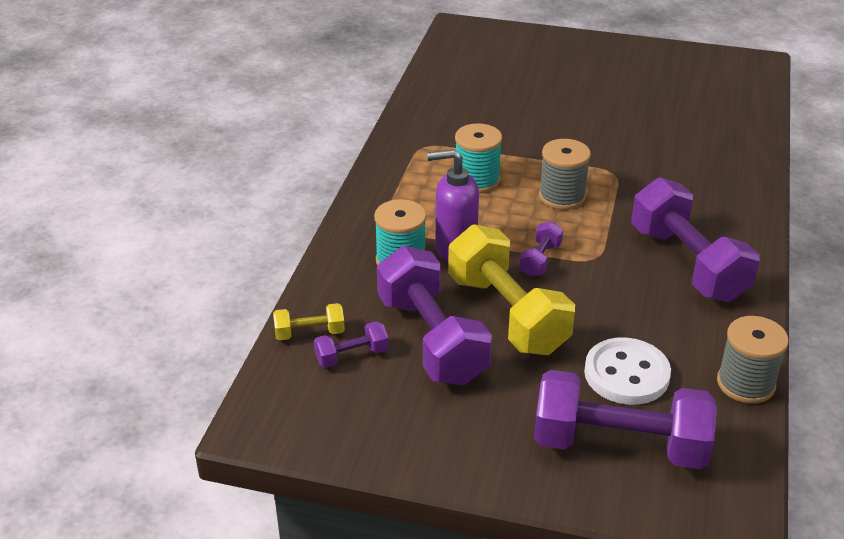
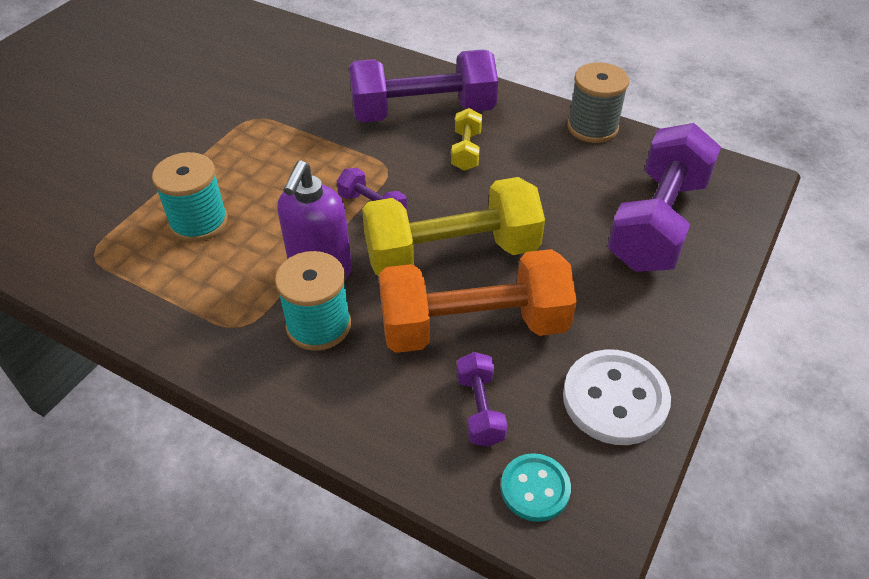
camera: 75 degrees left, 10 degrees up
yellow dumbbell [273,303,345,340] -> yellow dumbbell moved to [451,108,482,171]
purple dumbbell [377,246,492,385] -> orange dumbbell [379,249,577,353]
grey spool [539,139,591,210] -> none
white button [584,338,671,405] -> white button moved to [563,349,671,445]
none -> turquoise button [501,453,571,522]

